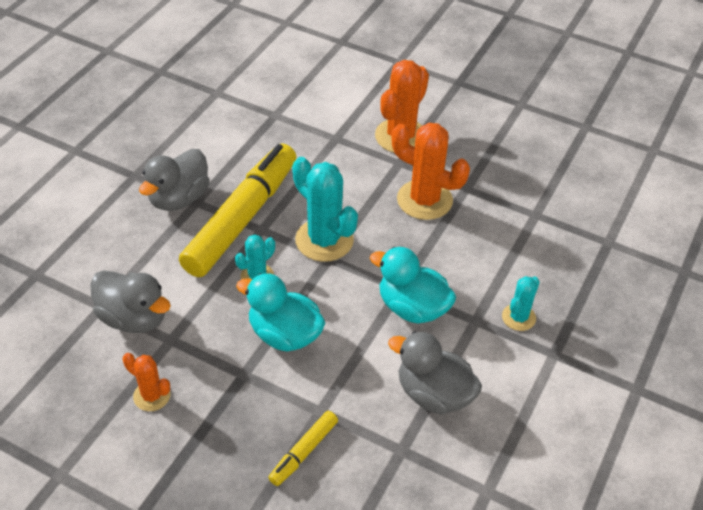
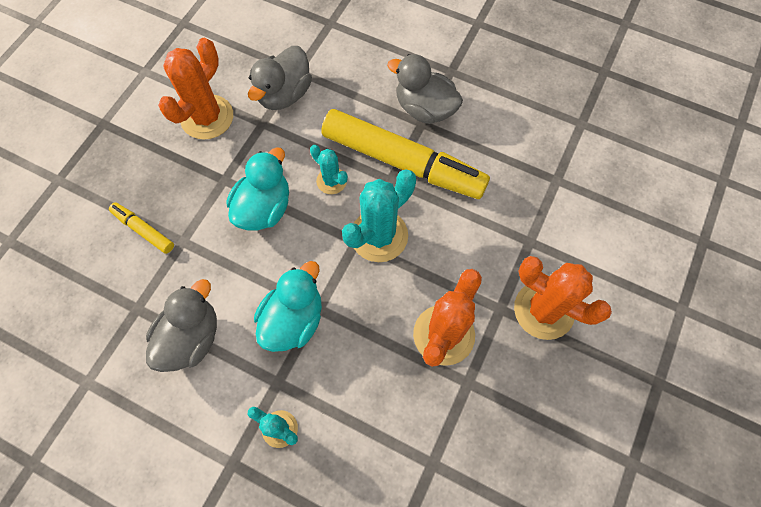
camera: 90 degrees right, 20 degrees up
orange cactus [123,353,171,411] -> orange cactus [158,38,233,140], size x1.82

